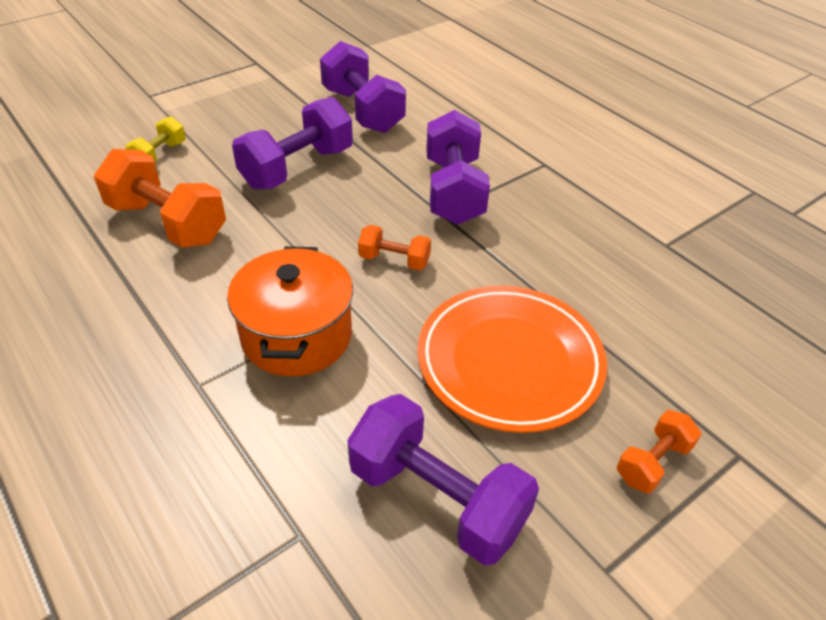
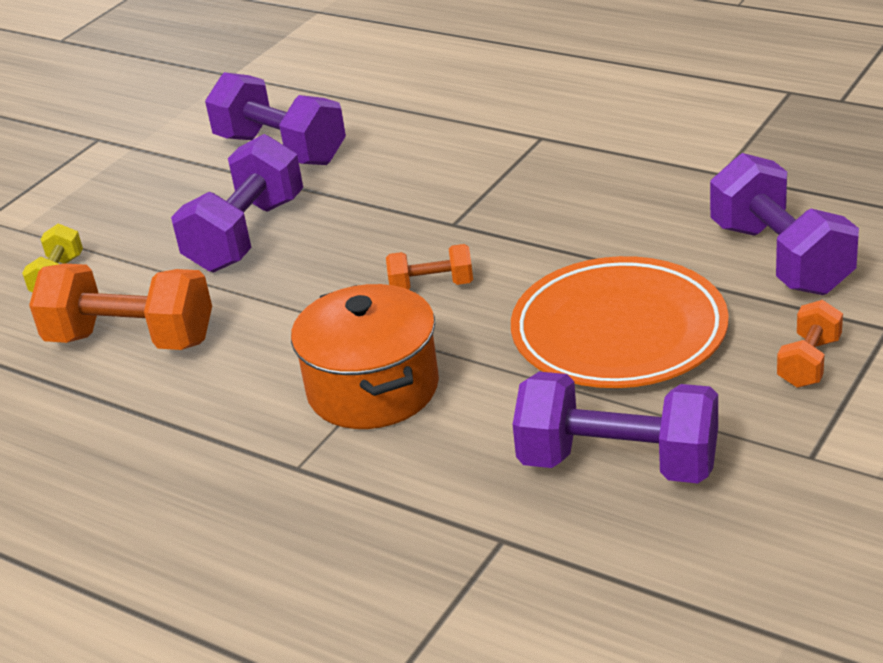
camera: 15 degrees left, 10 degrees down
purple dumbbell [426,110,490,225] -> purple dumbbell moved to [710,153,859,295]

